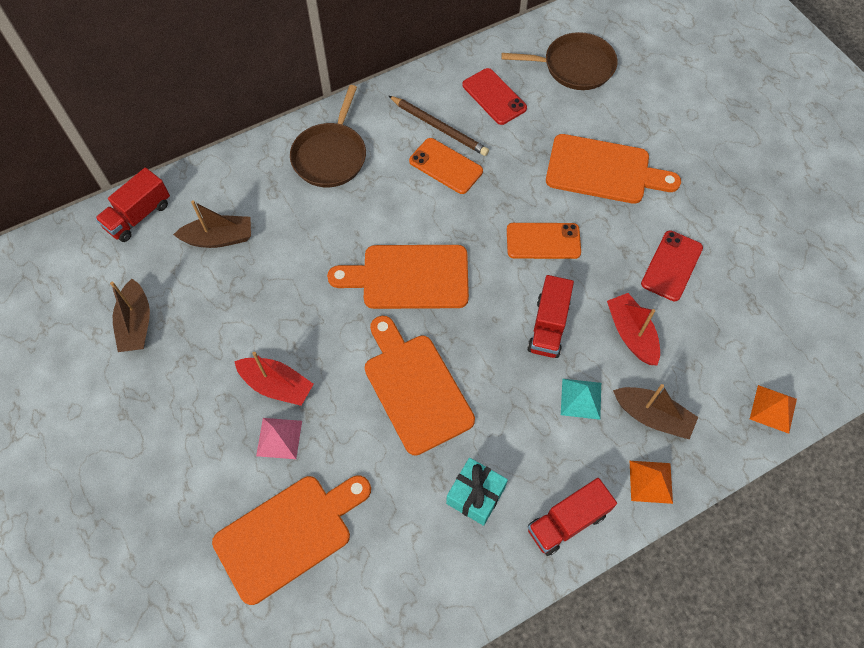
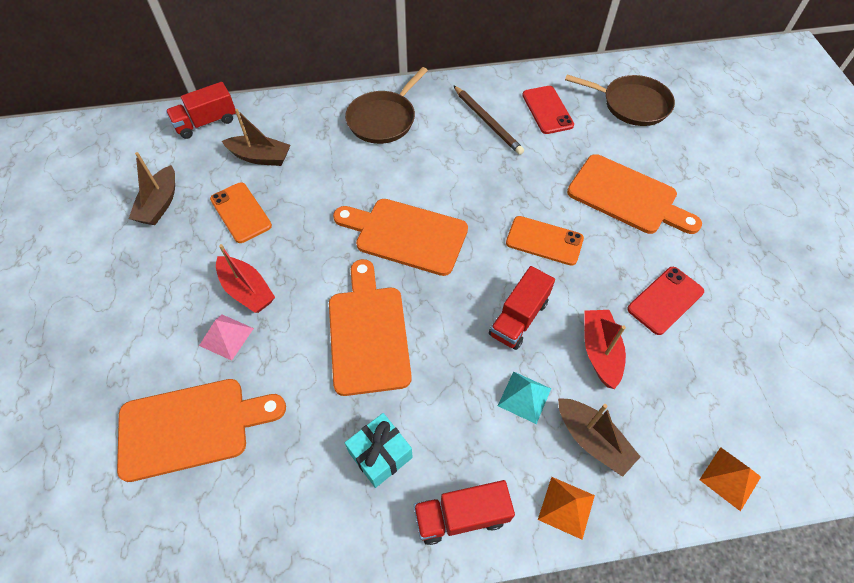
camera: 20 degrees right, 5 degrees down
orange phone [409,138,483,194] -> orange phone moved to [210,182,272,243]

